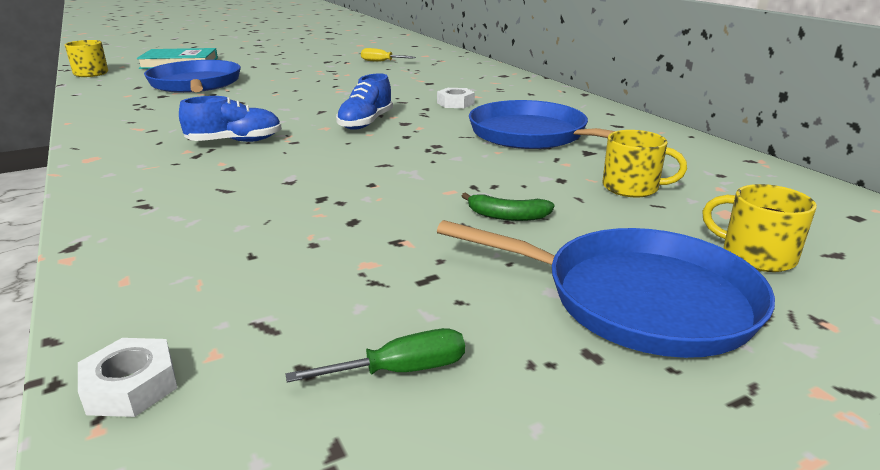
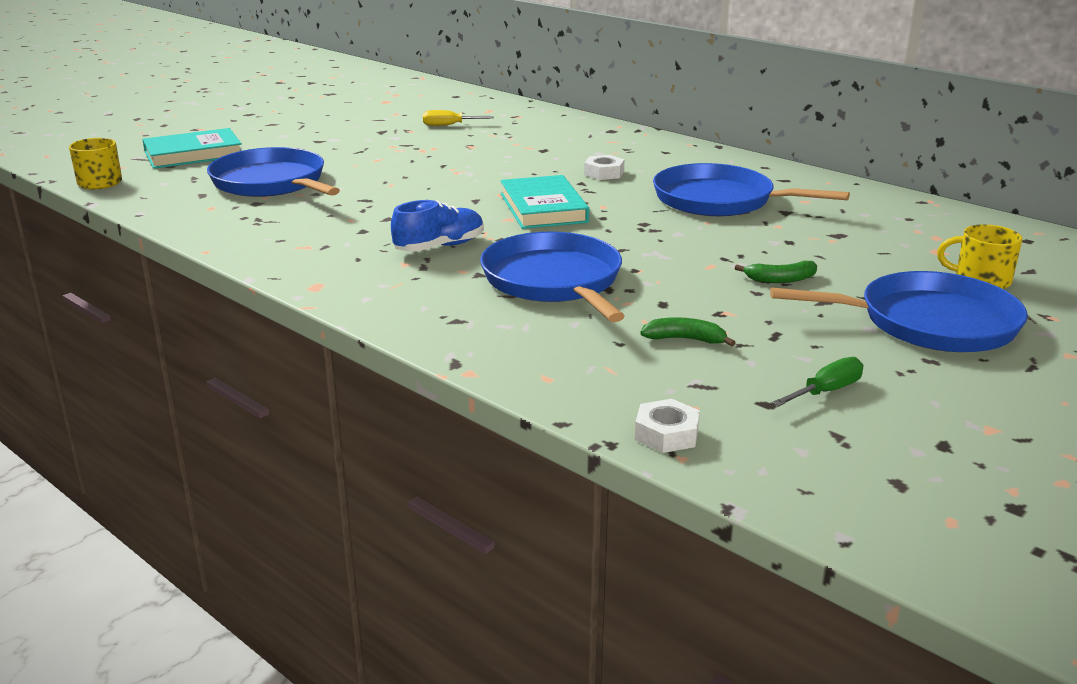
camera: 20 degrees left, 0 degrees up
blue shoe [336,73,393,130] -> turquoise book [500,175,589,229]
yellow mug [602,130,687,197] -> none
none -> blue pan [480,232,625,322]
none -> green banana [640,317,736,346]

